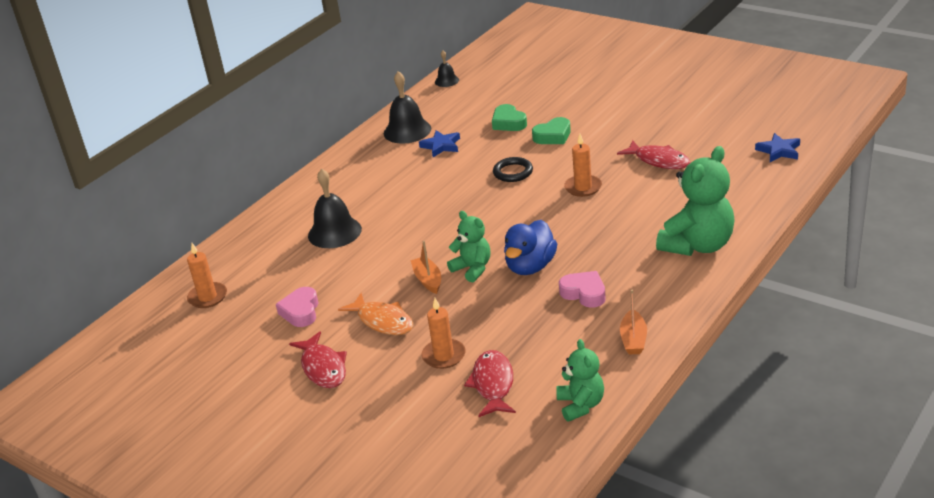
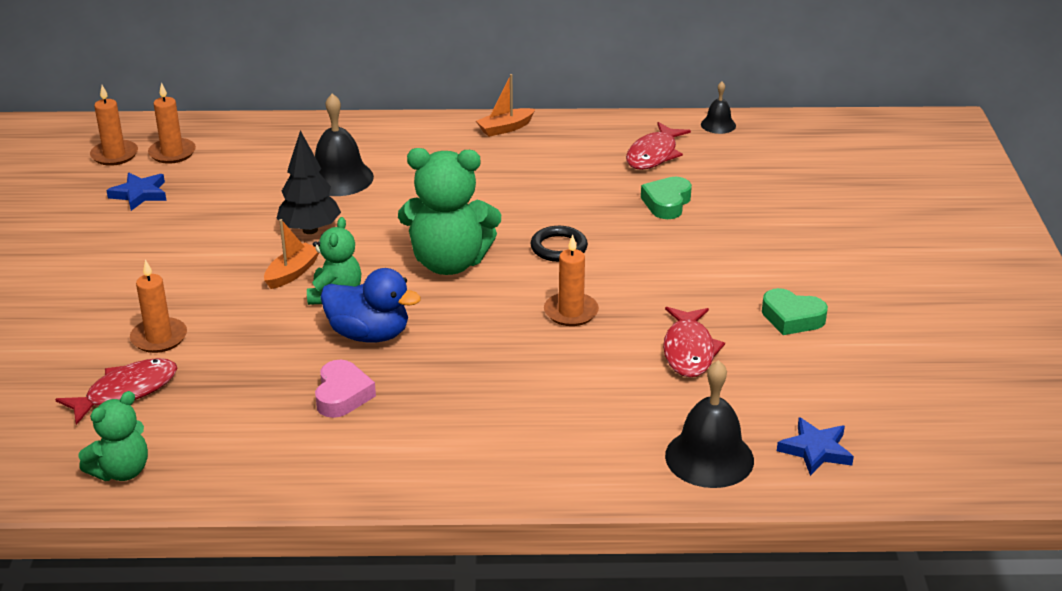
camera: 50 degrees right, 0 degrees up
pink heart [276,287,318,327] -> none
red fish [289,331,347,388] -> red fish moved to [626,122,691,170]
orange fish [338,292,413,335] -> none
black bell [384,71,431,144] -> black bell moved to [665,360,754,488]
blue star [419,130,460,157] -> blue star moved to [106,172,166,211]
blue duck [504,220,557,275] -> blue duck turned 150 degrees counterclockwise [320,268,421,342]
green heart [532,117,571,144] -> green heart moved to [762,288,828,335]
orange boat [620,290,647,354] -> orange boat moved to [476,74,535,137]
green teddy bear [656,146,735,256] -> green teddy bear moved to [398,148,501,275]
none -> orange candle [90,85,138,166]
none -> black tree [276,130,341,234]

